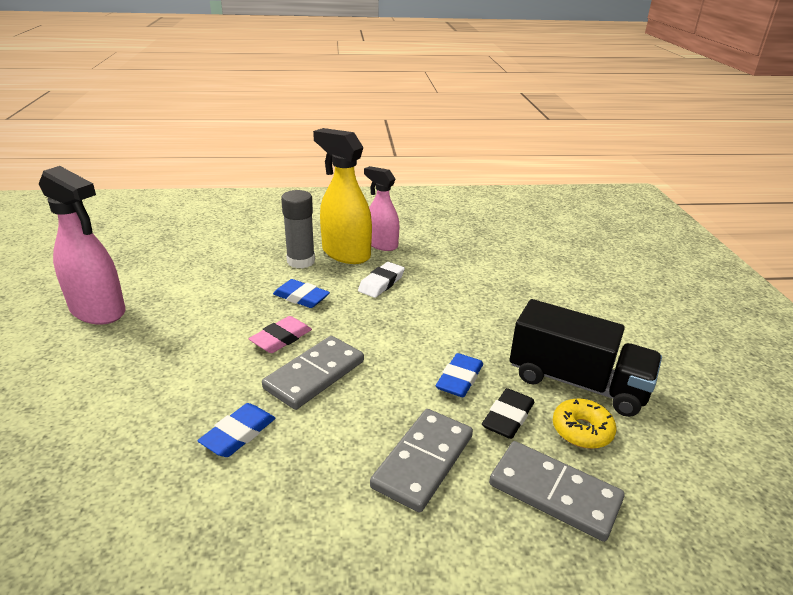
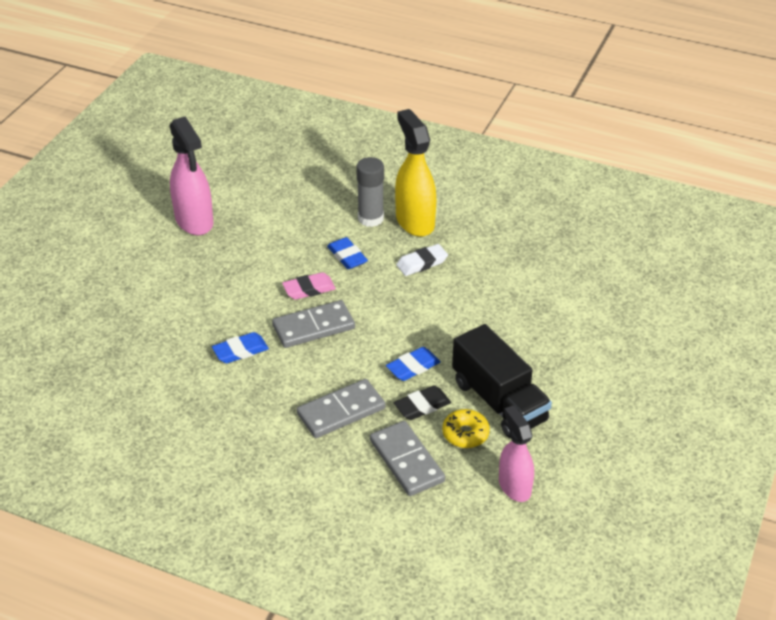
camera: 30 degrees right, 10 degrees up
pink spray bottle [364,166,400,251] -> pink spray bottle moved to [499,405,534,502]

